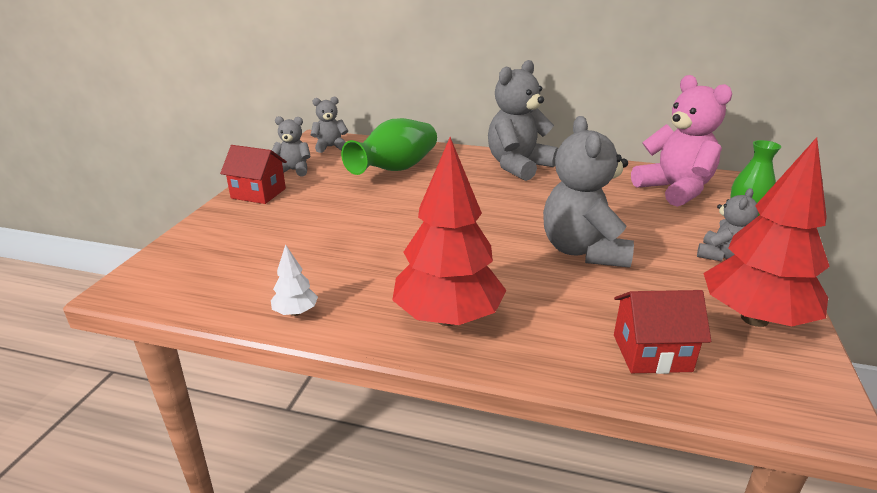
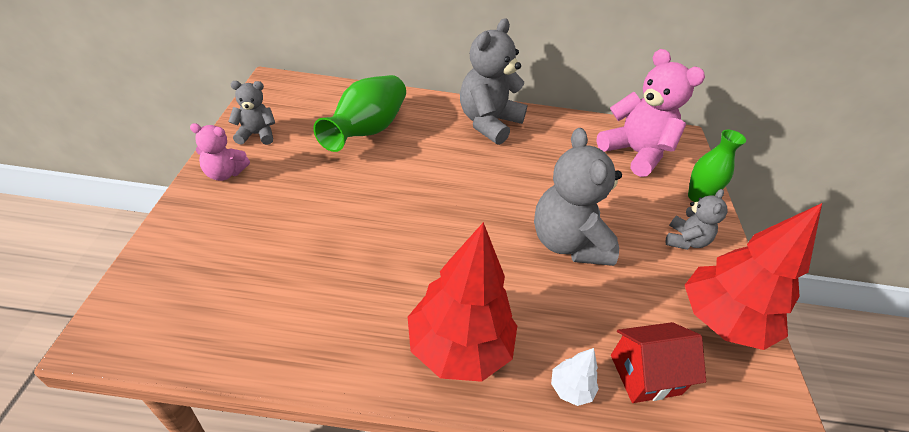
camera: 15 degrees left, 15 degrees up
red house [220,145,287,204] -> pink teddy bear [190,123,250,181]
white tree [271,244,318,316] -> white tree moved to [551,348,599,406]
grey teddy bear [311,97,348,153] -> none

